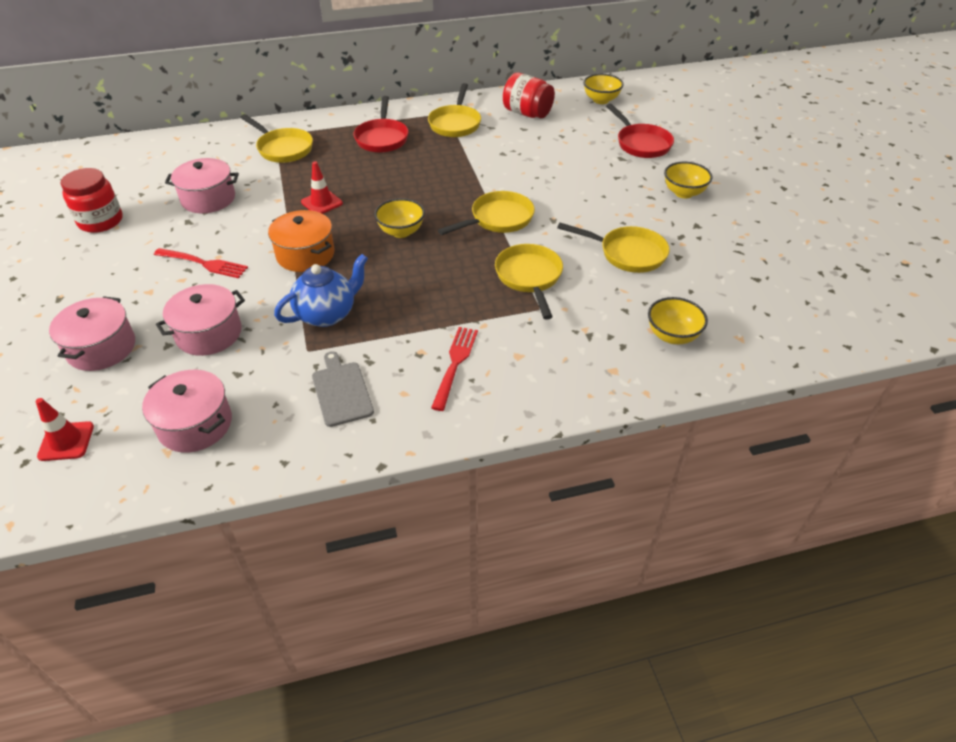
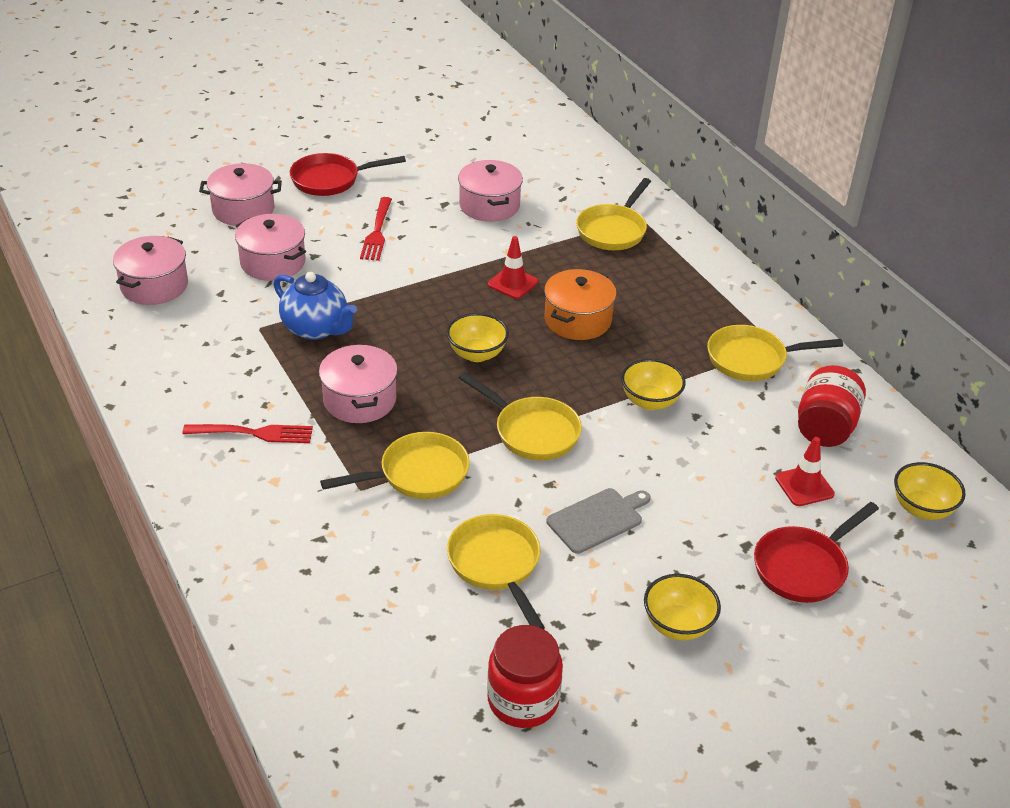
camera: 75 degrees right, 5 degrees down
red traffic cone [36,398,94,461] -> red traffic cone moved to [775,437,835,506]
red jar [61,168,123,233] -> red jar moved to [487,625,563,728]
orange pot [268,210,334,272] -> orange pot moved to [544,269,617,340]
grey cutting board [312,351,374,427] -> grey cutting board moved to [547,488,651,554]
red pan [353,96,409,153] -> red pan moved to [290,153,406,196]
yellow pan [557,223,670,273] -> yellow pan turned 150 degrees clockwise [447,514,545,629]
yellow bowl [648,297,708,344] -> yellow bowl moved to [621,359,686,410]
none -> pink pot [319,344,398,423]

